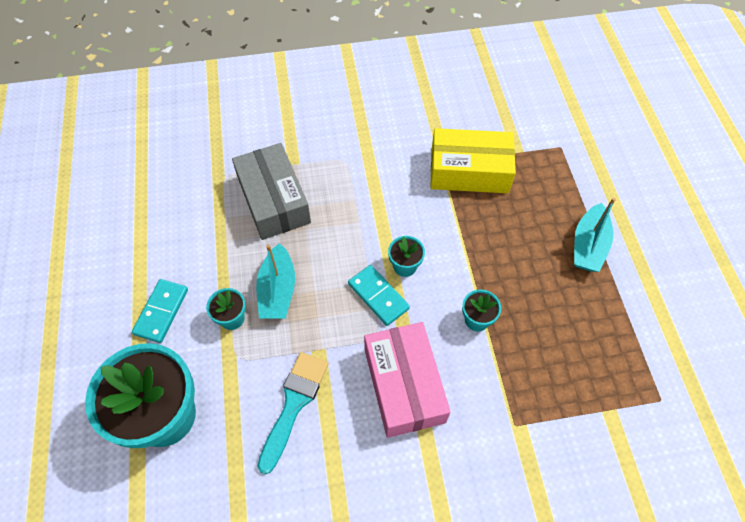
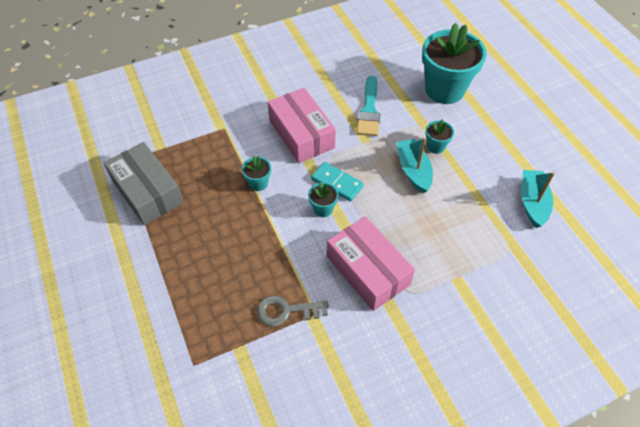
camera: 165 degrees right, 5 degrees down
turquoise domino [132,279,188,343] -> none
grey box [232,143,311,240] -> grey box moved to [104,142,184,225]
yellow box [430,128,516,193] -> grey key [257,296,329,327]
turquoise boat [574,198,616,272] -> turquoise boat moved to [521,170,555,228]
none -> pink box [327,216,415,311]

